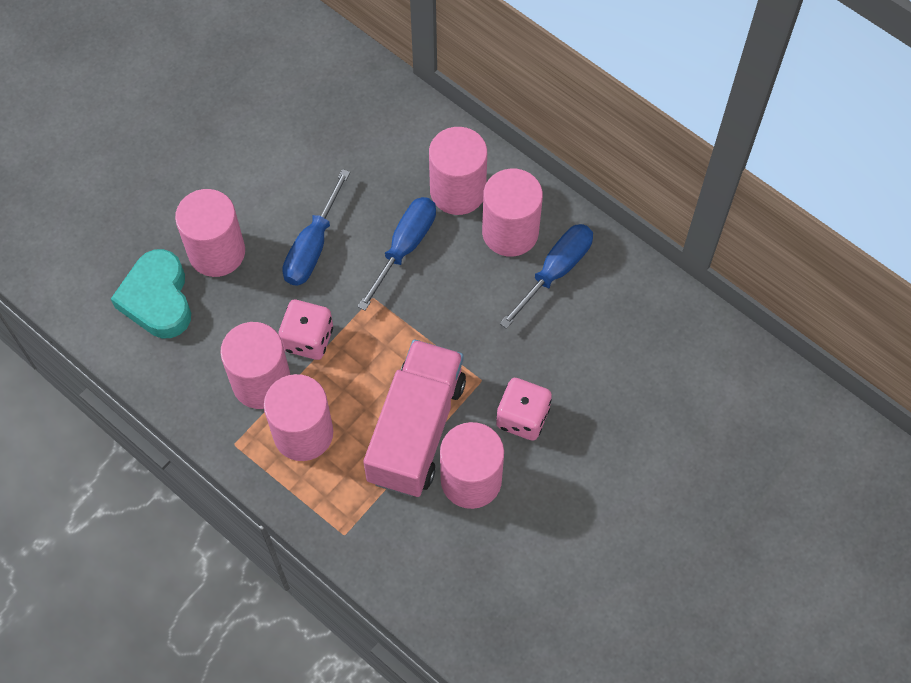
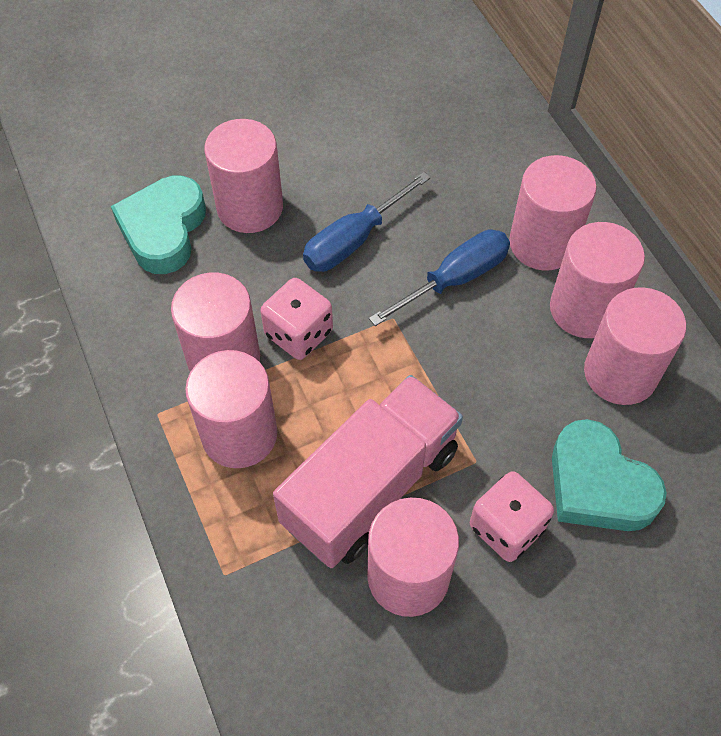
camera: 25 degrees right, 5 degrees down
blue screwdriver [500,224,593,329] -> pink cylinder [584,287,686,405]
none -> turquoise heart [552,419,667,531]

